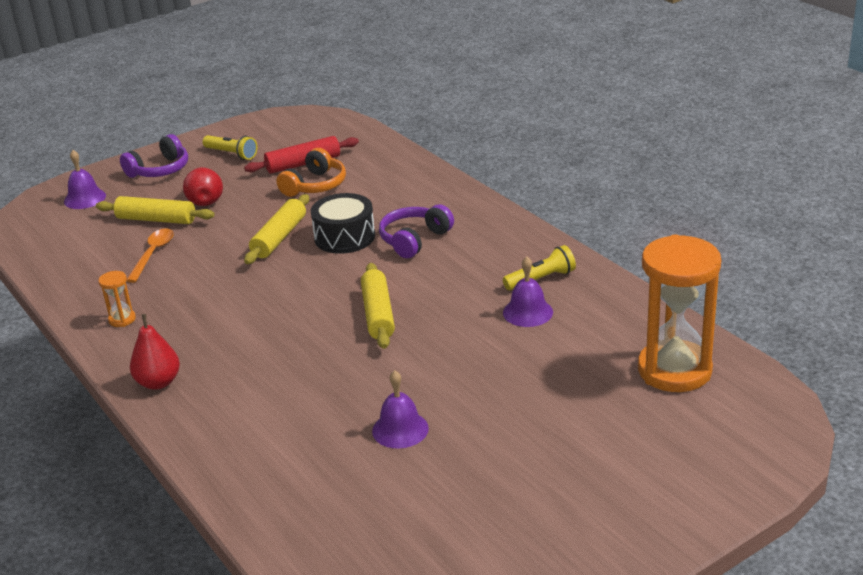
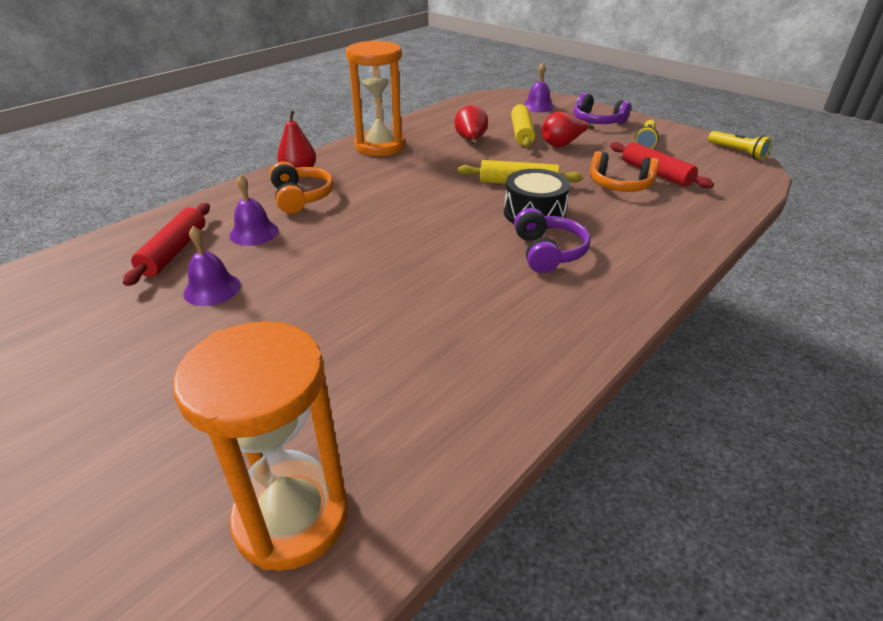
camera: 75 degrees right, 5 degrees up
orange hourglass [99,271,136,327] -> orange hourglass [346,40,405,156], size x2.46
orange spoon [127,228,174,283] -> red pear [454,105,488,144]
yellow rolling pin [361,263,395,349] -> none
purple headphones [379,204,454,258] -> purple headphones turned 60 degrees clockwise [514,208,590,273]
yellow flashlight [503,245,576,290] -> yellow flashlight moved to [708,131,772,160]
purple bell [503,256,553,327] -> purple bell moved to [229,174,279,246]
none -> red rolling pin [123,203,210,286]
none -> orange headphones [270,162,334,214]

